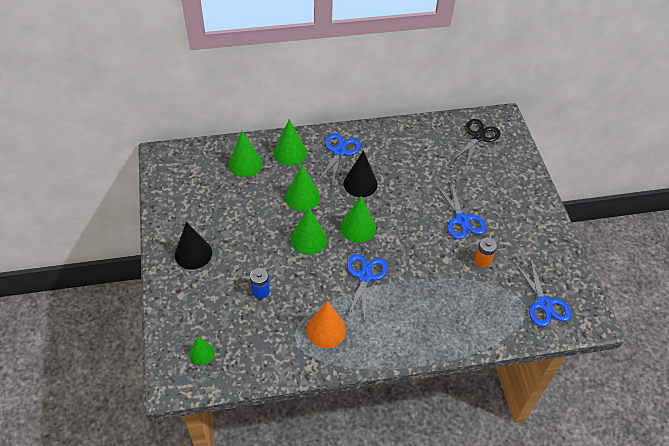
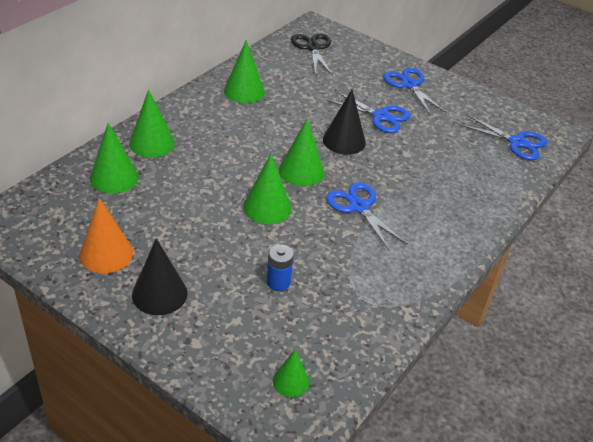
camera: 45 degrees left, 10 degrees down
green cone [285,164,320,211] -> green cone moved to [224,40,264,103]
orange cone [306,301,346,348] -> orange cone moved to [79,198,133,273]
blue scissors [317,133,361,187] -> blue scissors moved to [383,68,446,116]
black cone [343,151,378,197] -> black cone moved to [323,89,366,155]
orange battery [474,237,497,268] -> none

